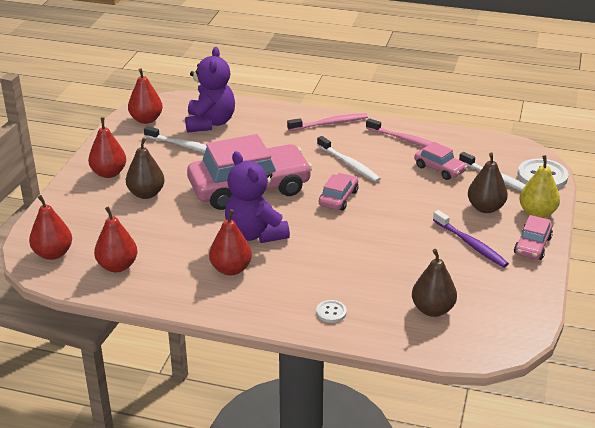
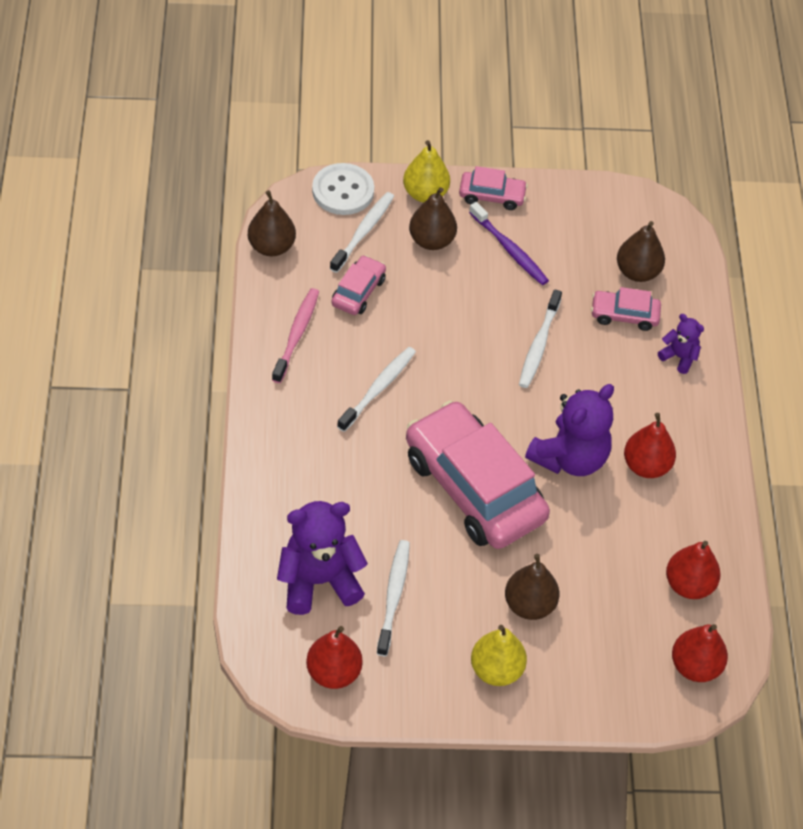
camera: 110 degrees left, 20 degrees up
red pear [88,117,126,178] -> yellow pear [471,625,527,686]
pink toothbrush [287,113,368,131] -> none
white button [316,300,347,323] -> purple teddy bear [658,314,704,374]
pink car [319,173,358,211] -> pink car moved to [591,287,661,331]
purple toothbrush [433,210,509,268] -> purple toothbrush turned 105 degrees clockwise [469,202,549,285]
none -> brown pear [248,190,296,256]
none -> white toothbrush [519,289,562,388]

